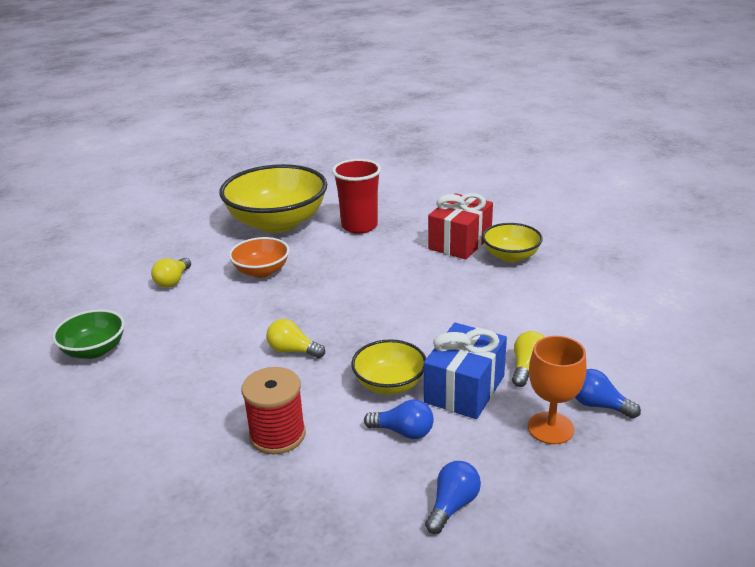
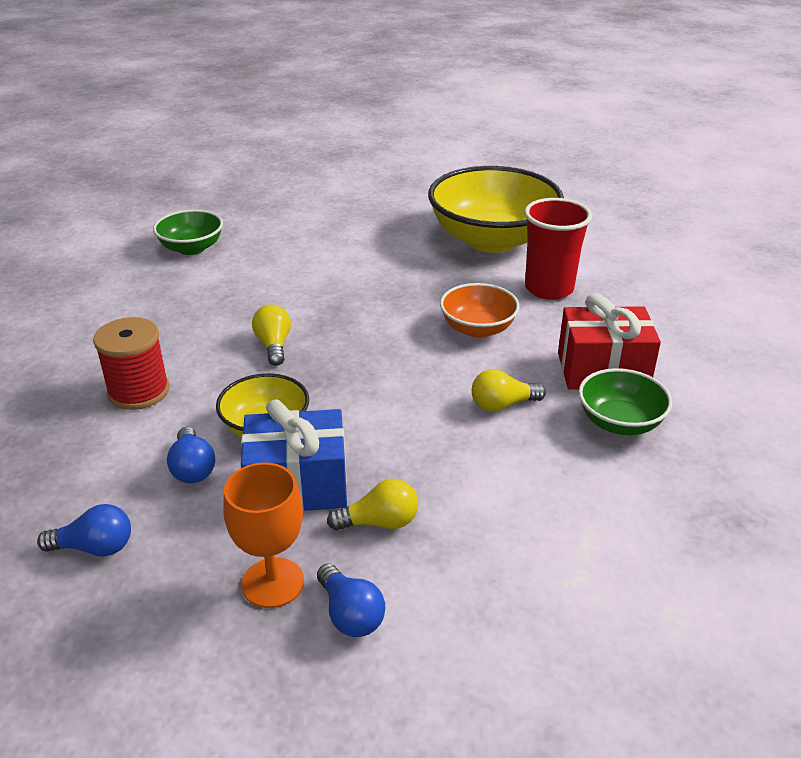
camera: 55 degrees right, 5 degrees up
yellow light bulb [151,258,191,288] -> yellow light bulb moved to [472,369,546,412]
orange bowl [229,237,289,278] -> orange bowl moved to [440,283,520,338]
yellow bowl [482,223,543,262] -> green bowl [579,368,672,435]
blue light bulb [575,369,641,419] -> blue light bulb turned 150 degrees clockwise [317,563,385,637]

